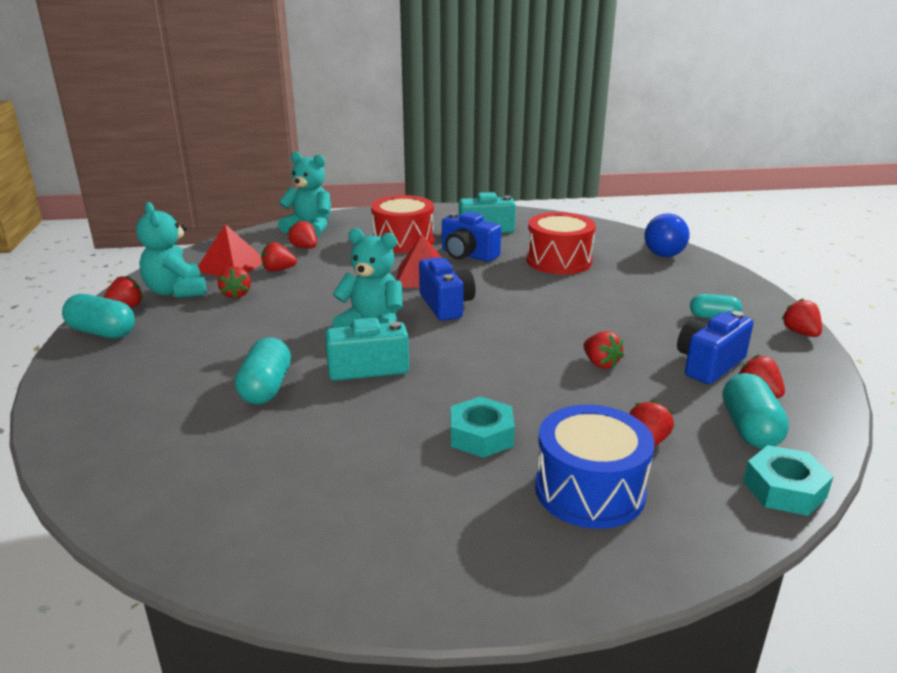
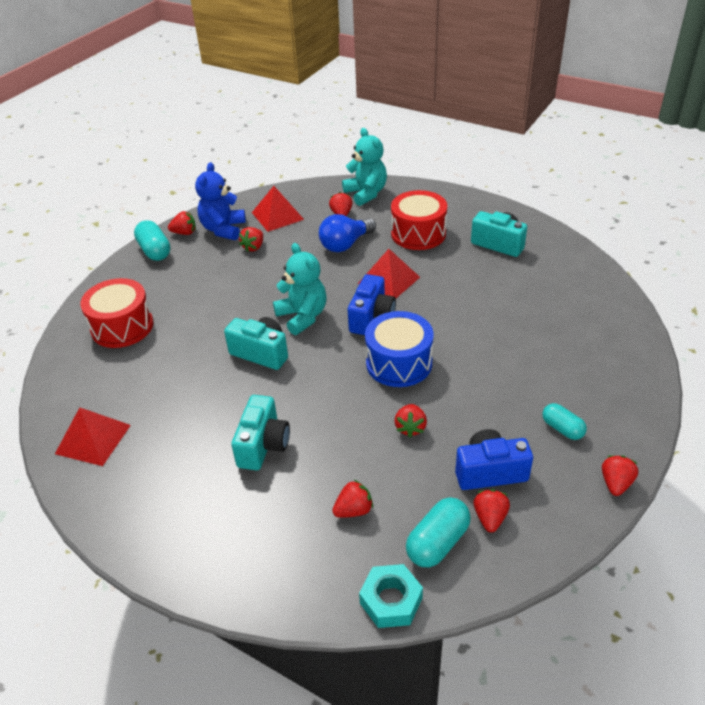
camera: 40 degrees right, 15 degrees up
turquoise teddy bear [136,202,206,298] -> blue teddy bear [195,162,246,240]
turquoise capsule [235,337,291,404] -> none
red strawberry [261,242,297,272] -> none
blue camera [442,212,501,262] -> none
turquoise nut [451,396,515,458] -> turquoise camera [231,395,290,470]
red drum [527,212,596,274] -> red drum moved to [80,278,153,348]
blue drum [535,405,654,529] -> blue drum moved to [365,311,434,387]
blue light bulb [645,213,689,257] -> blue light bulb moved to [319,214,376,252]
none -> red pyramid [55,407,131,466]

